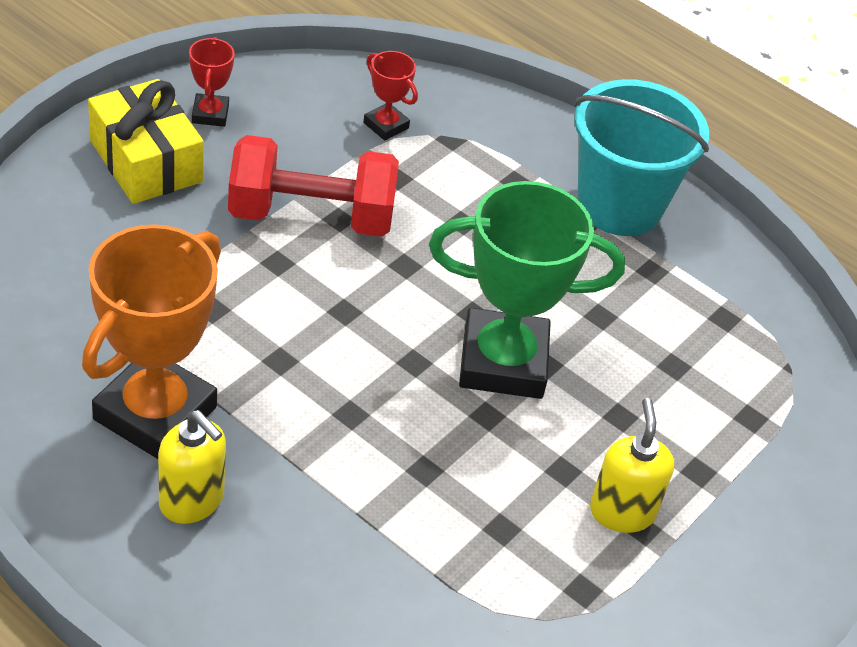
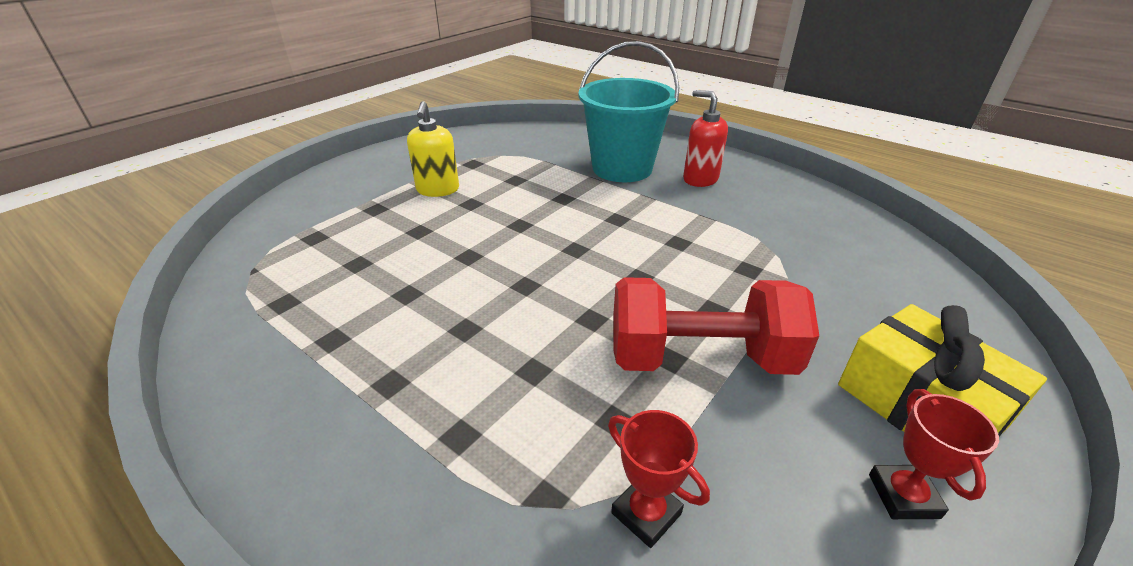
camera: 175 degrees left, 10 degrees down
orange trophy [82,224,221,459] -> none
yellow soap dispenser [158,410,226,524] -> red soap dispenser [683,90,728,187]
green trophy [429,181,625,399] -> none
turquoise bucket [574,79,709,236] -> turquoise bucket moved to [578,41,679,182]

